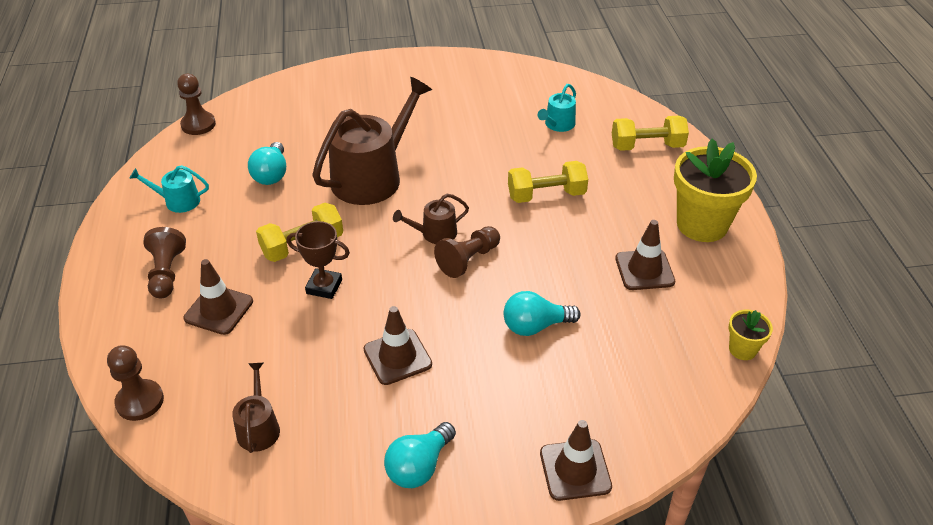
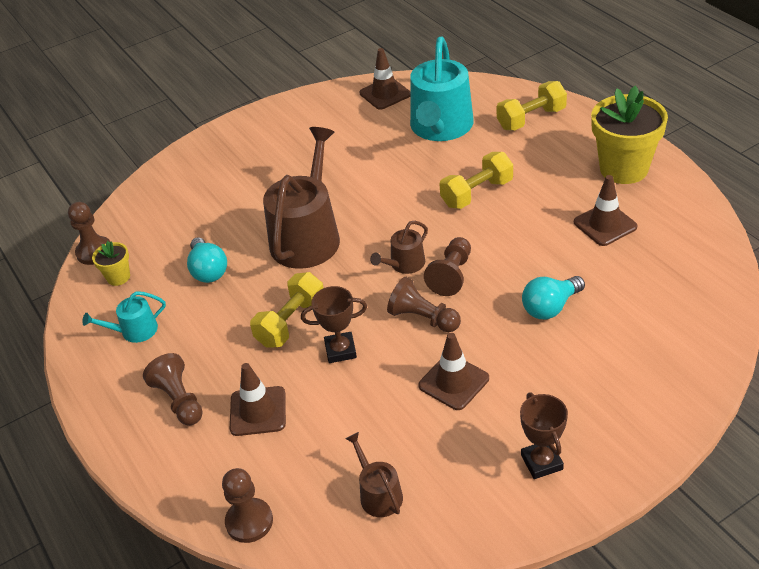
camera: 20 degrees left, 0 degrees up
turquoise light bulb [384,422,456,488] -> brown trophy [520,393,568,479]
turquoise watering can [538,84,576,132] -> turquoise watering can [410,37,474,141], size x2.12
brown traffic cone [540,420,612,501] -> brown traffic cone moved to [360,48,410,110]
yellow flower pot [729,309,773,360] -> yellow flower pot moved to [92,241,130,286]
none -> brown pawn [387,277,461,332]

